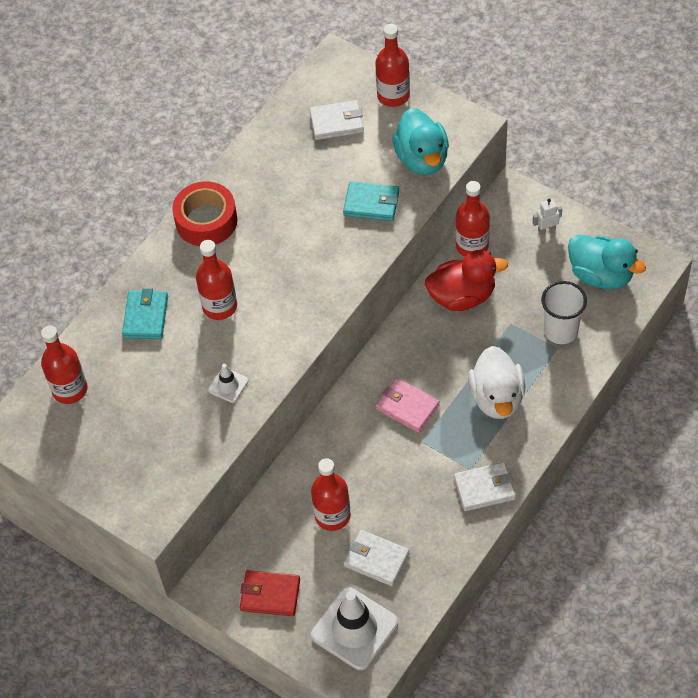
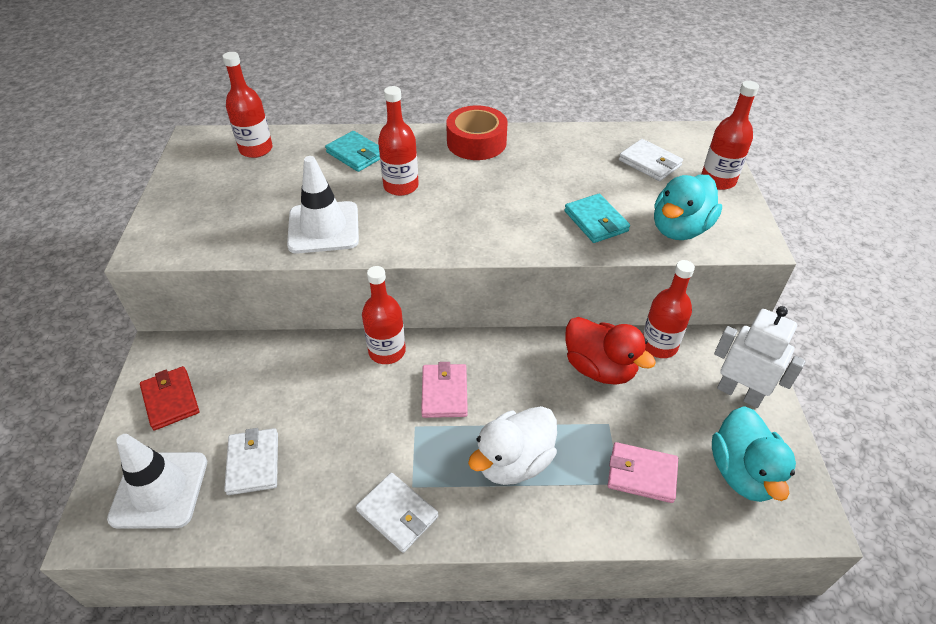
camera: 50 degrees right, 10 degrees down
turquoise wallet [122,288,168,339] -> turquoise wallet turned 75 degrees clockwise [325,131,380,172]
white traffic cone [208,364,249,403] -> white traffic cone [287,156,359,254], size x2.07
red bottle [311,458,351,531] -> red bottle moved to [362,266,406,364]
white robot [533,199,562,235] -> white robot [714,306,806,408], size x2.06
white cup [541,281,587,344] -> pink wallet [607,442,678,503]

